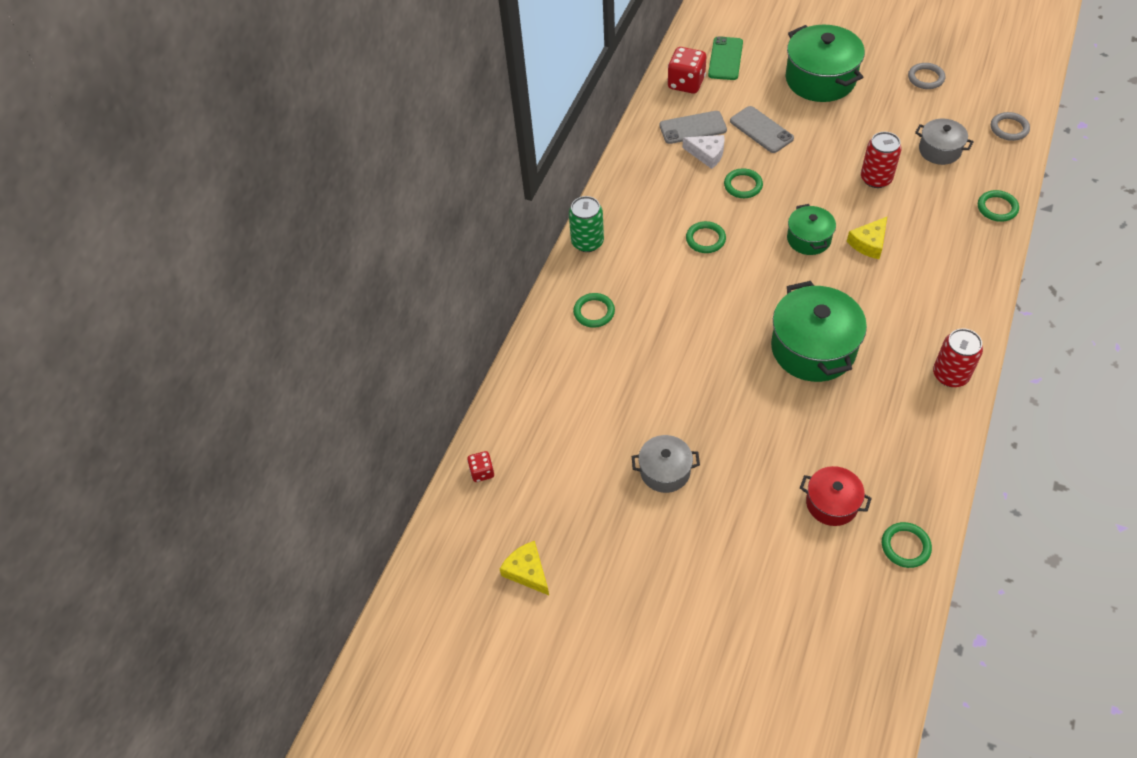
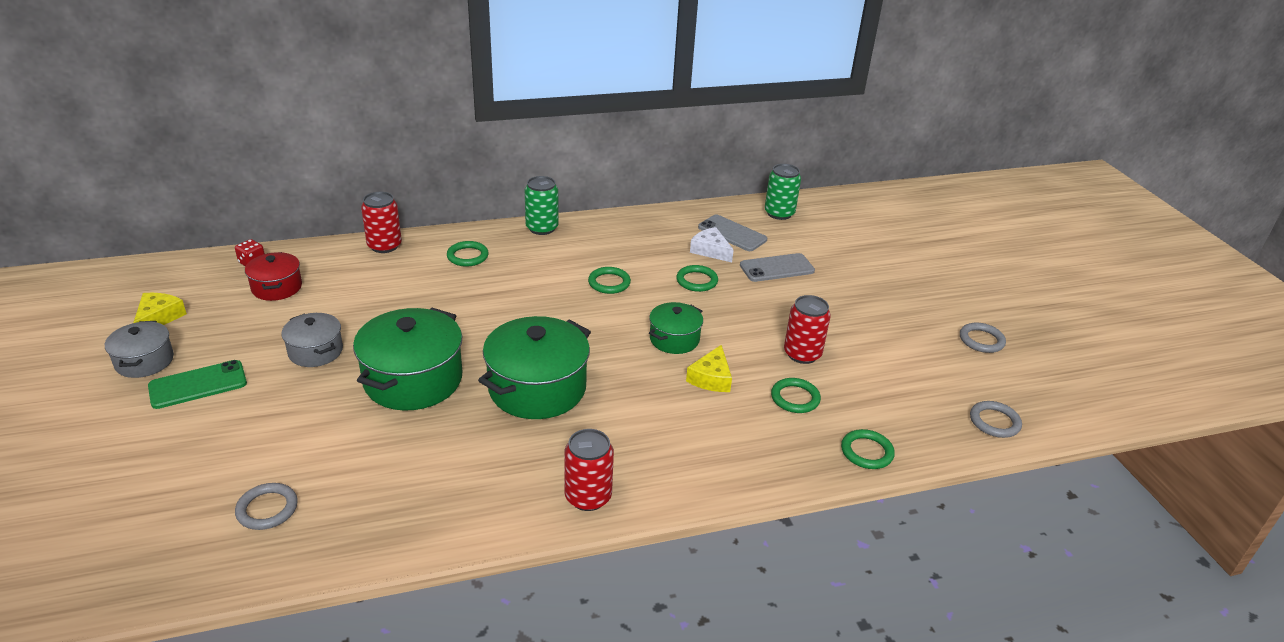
camera: 45 degrees right, 20 degrees down
red dice [667,47,706,94] -> green can [765,164,801,220]
white cheese [683,135,724,169] -> white cheese turned 150 degrees clockwise [690,227,734,262]
green phone [708,36,743,80] -> green phone moved to [148,360,247,409]
grey phone [730,106,794,153] -> grey phone turned 60 degrees clockwise [740,253,815,282]
green pot [786,24,865,102] -> green pot moved to [353,308,462,411]
red pot [800,466,872,526] -> red pot moved to [245,252,302,301]
yellow cheese [847,217,887,259] -> yellow cheese turned 75 degrees counterclockwise [686,345,732,392]
green ring [882,522,932,568] -> green ring moved to [771,378,821,413]
grey pot [915,119,974,165] -> grey pot moved to [105,321,174,378]
none -> grey ring [235,483,298,530]
none -> red can [361,192,402,253]

